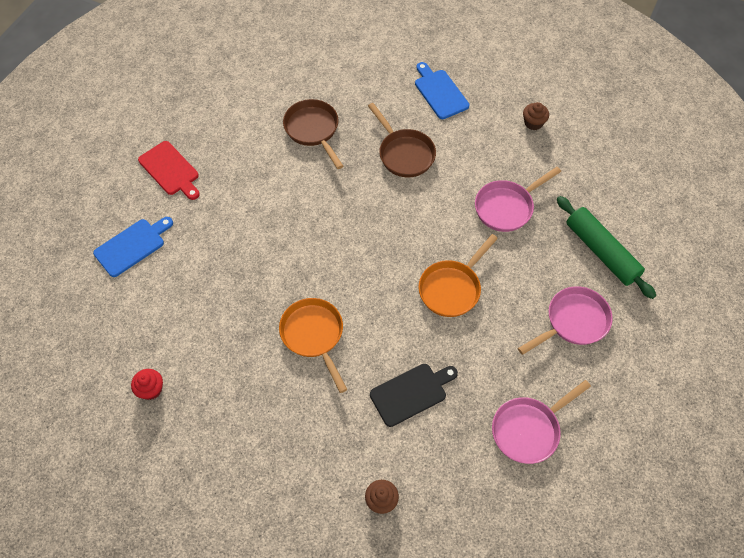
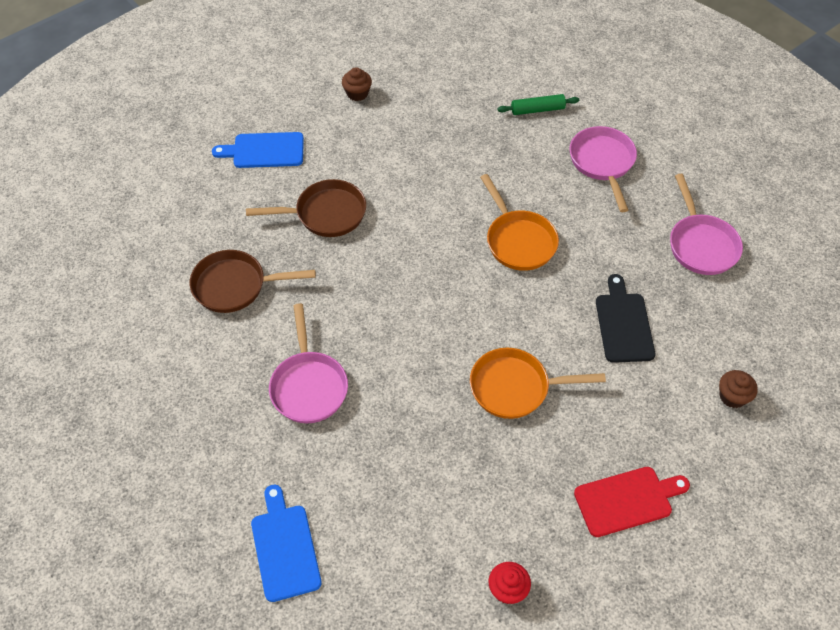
camera: 65 degrees left, 5 degrees down
red cutting board [138,141,200,200] -> red cutting board moved to [574,467,690,537]
pink pan [475,167,561,232] -> pink pan moved to [269,303,348,423]
green rolling pin [557,196,656,299] -> green rolling pin [497,94,579,115], size x0.56

